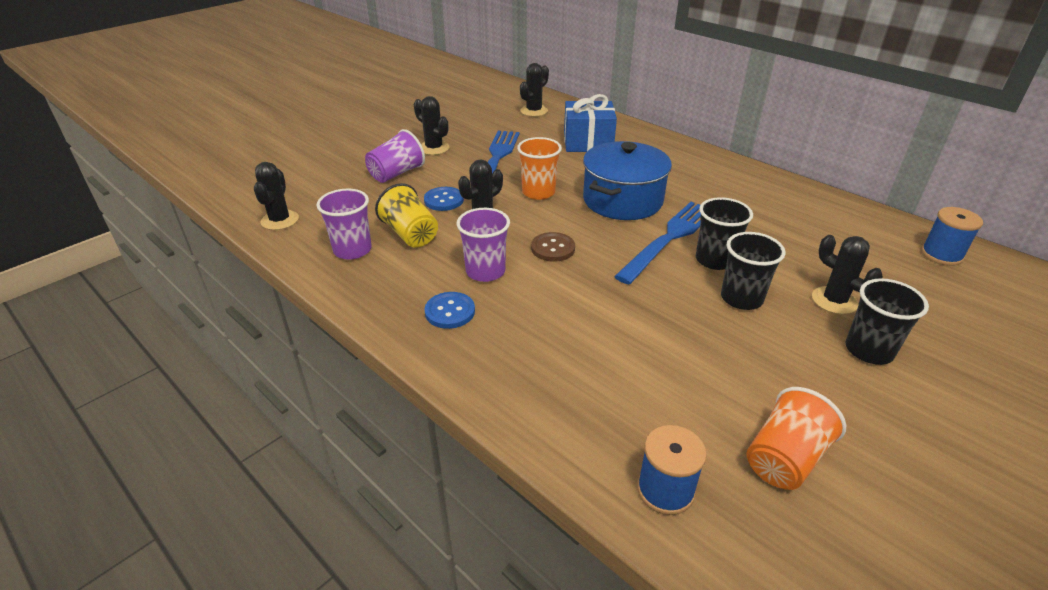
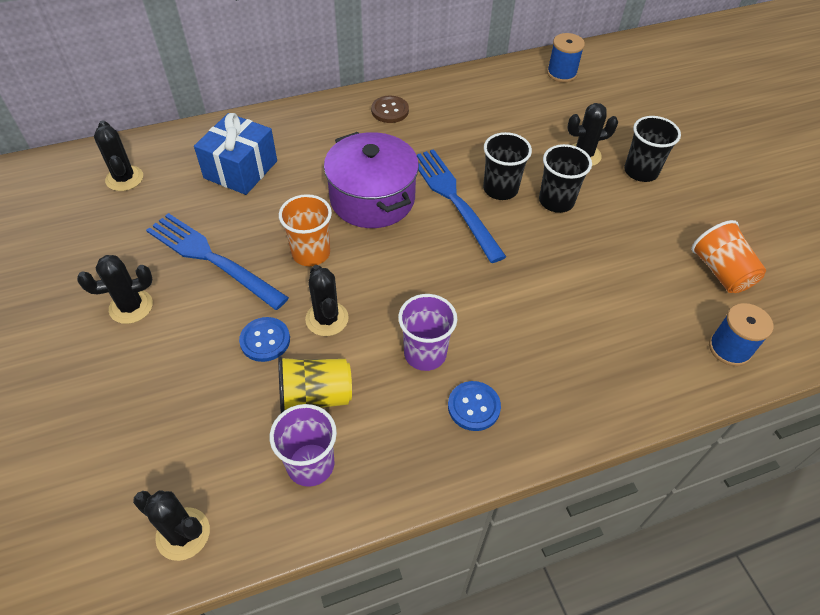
camera: 65 degrees left, 15 degrees up
purple cup [365,129,425,183] -> none
brown button [531,232,575,262] -> brown button moved to [371,95,409,123]
blue pot [583,141,672,220] -> purple pot [324,132,419,228]

